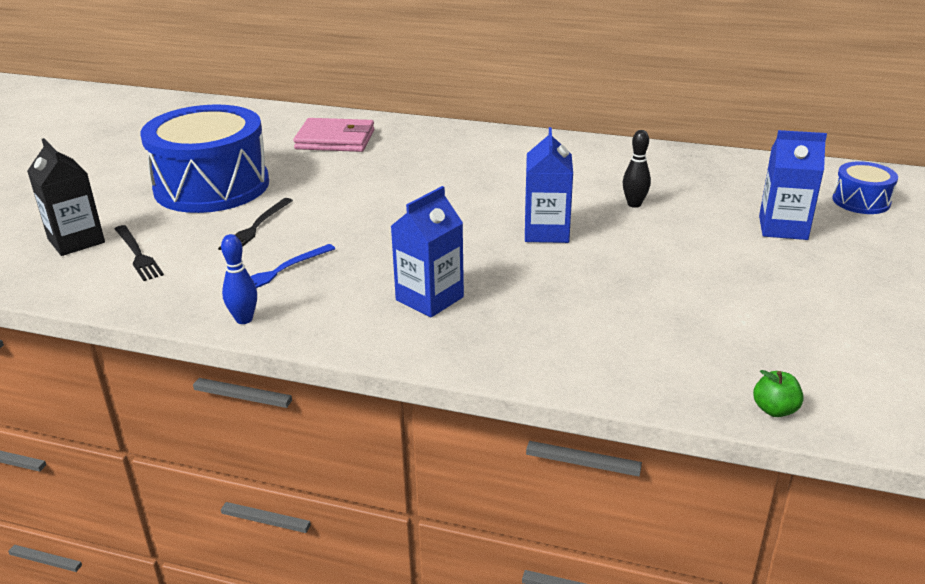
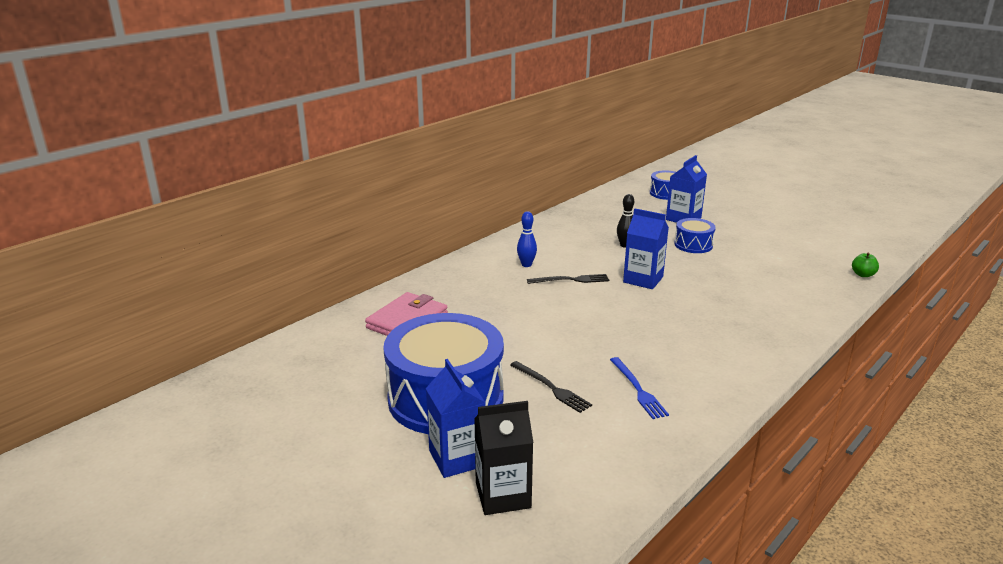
camera: 65 degrees left, 5 degrees down
black fork [115,225,164,281] -> black fork moved to [527,274,609,284]
blue bowling pin [221,234,257,324] -> blue bowling pin moved to [517,211,537,267]
blue carton [391,186,464,317] -> blue carton moved to [426,359,486,478]
none -> blue drum [674,218,716,253]

